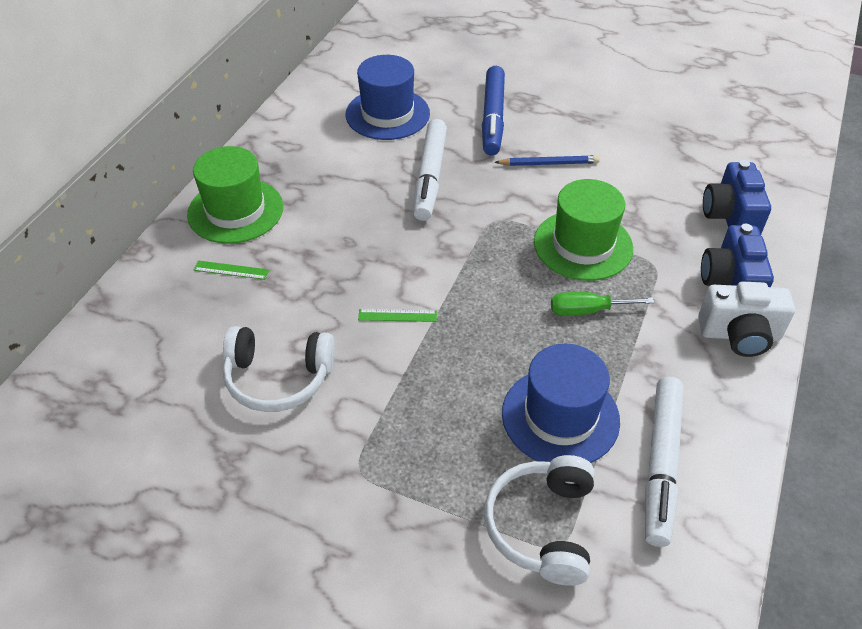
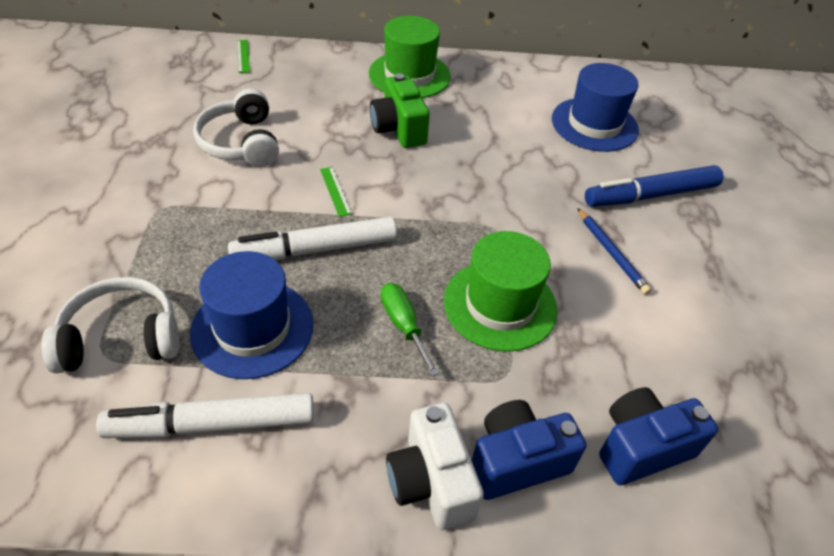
camera: 65 degrees right, 0 degrees up
green ruler [194,261,269,280] -> green ruler moved to [237,40,250,73]
white marker [413,119,447,221] -> white marker moved to [228,217,397,260]
none -> green camera [370,73,430,148]

